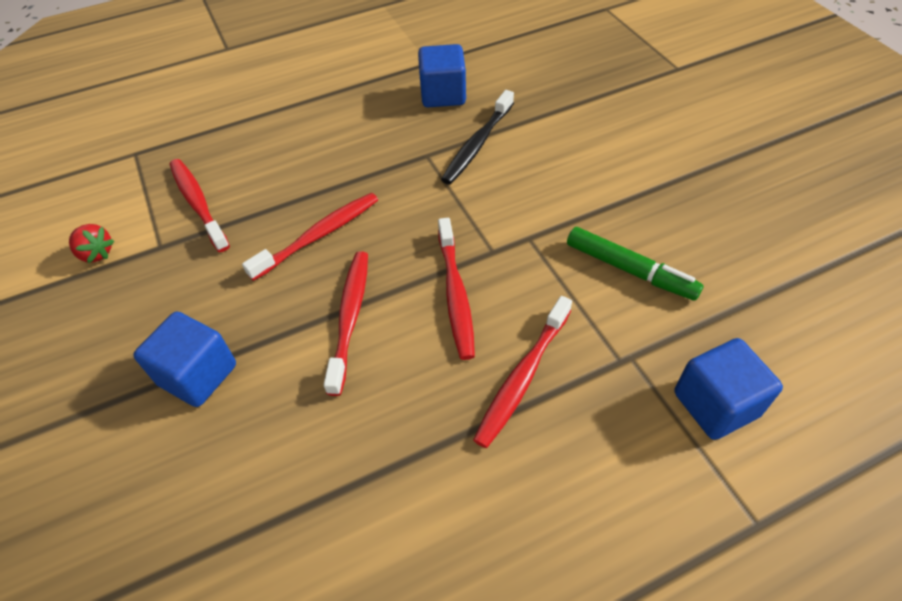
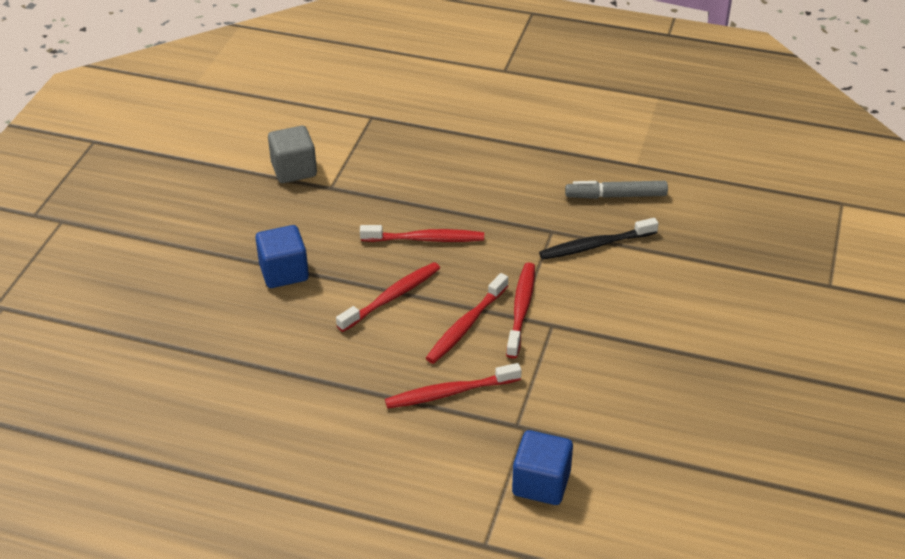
camera: 40 degrees right, 10 degrees down
red strawberry [69,224,114,263] -> grey cube [268,126,317,183]
red toothbrush [170,159,230,252] -> red toothbrush moved to [506,262,535,359]
blue cube [418,44,466,107] -> grey marker [565,181,668,199]
green marker [567,227,703,301] -> none

